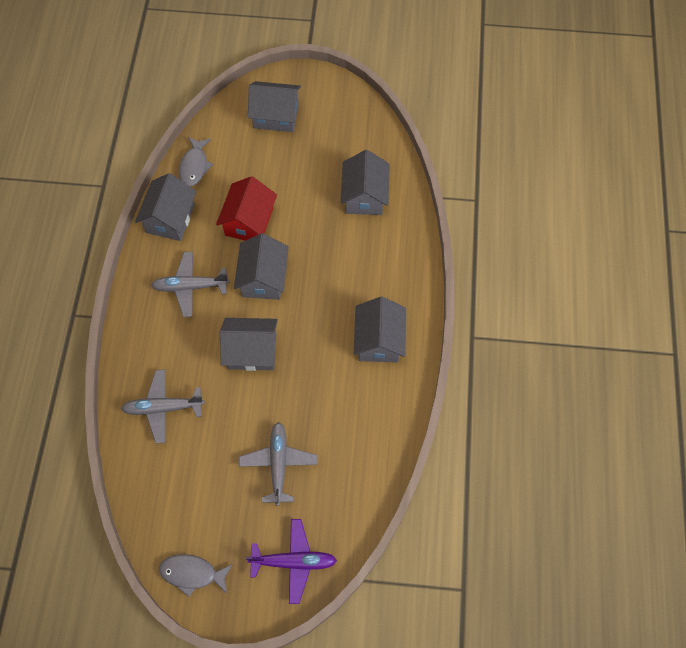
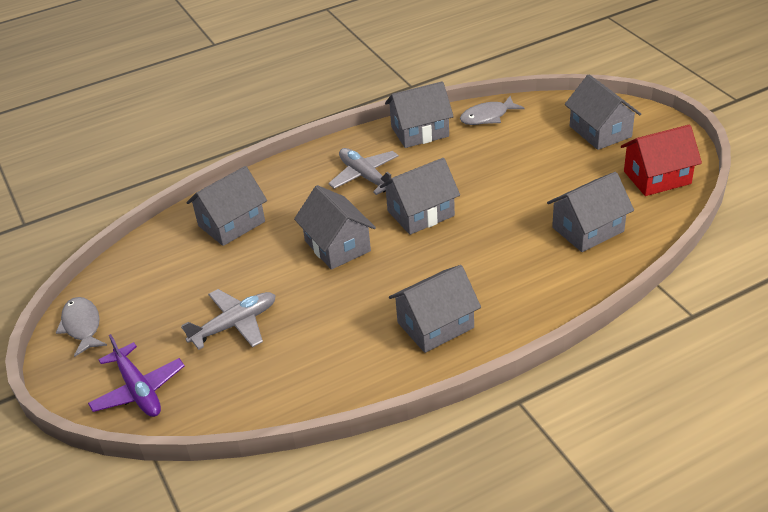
camera: 60 degrees right, 25 degrees down
grey plane [121,369,204,444] -> grey house [186,166,267,246]
red house [216,176,277,241] -> red house moved to [621,125,702,196]

